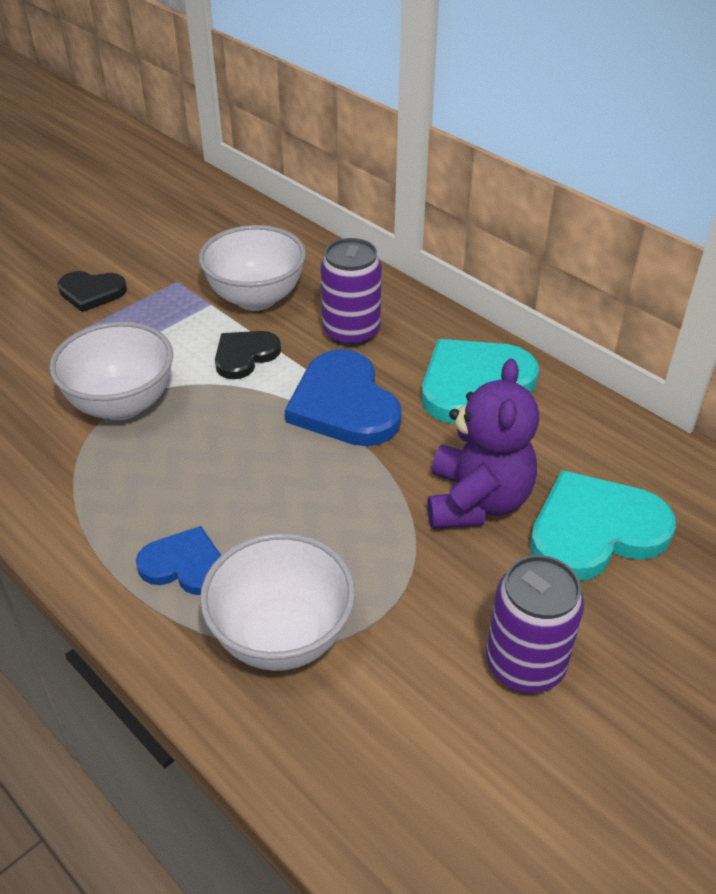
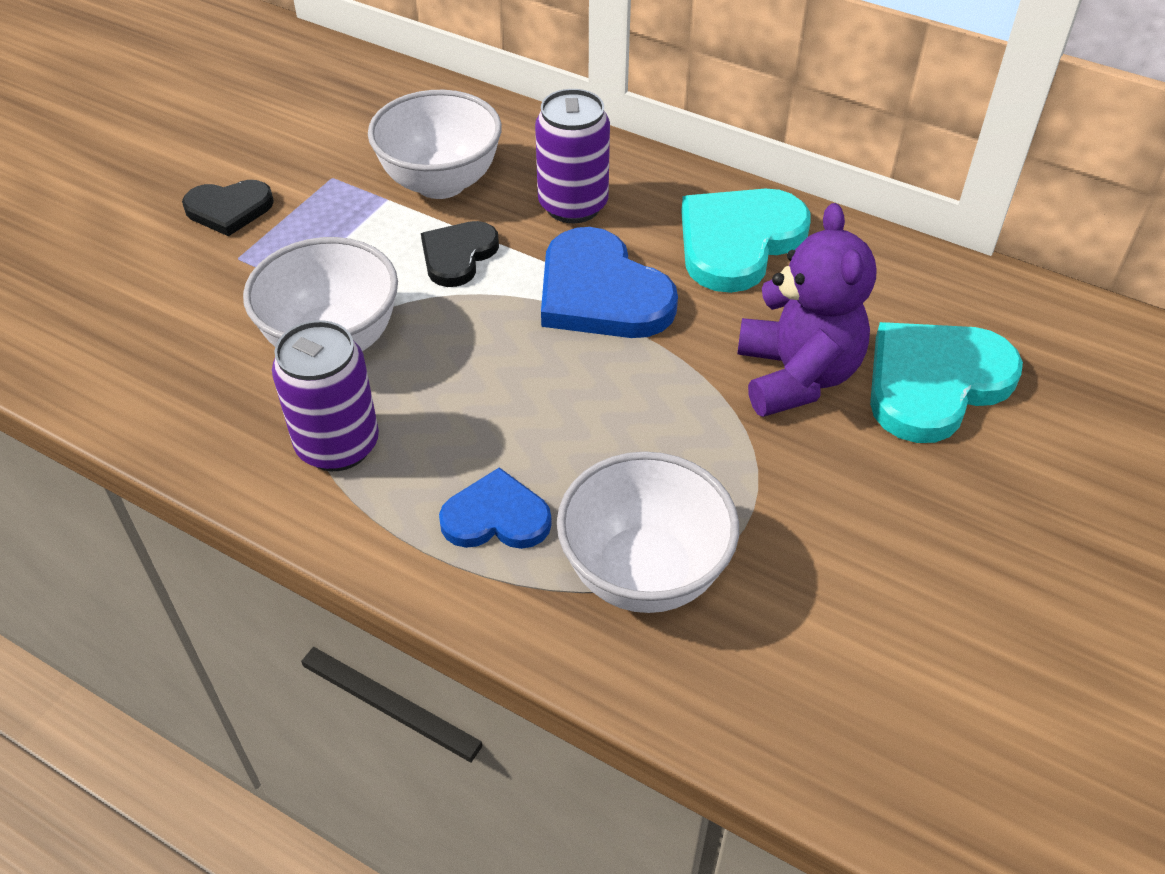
camera: 15 degrees left, 5 degrees up
purple can [486,555,584,693] -> purple can moved to [272,320,379,471]

